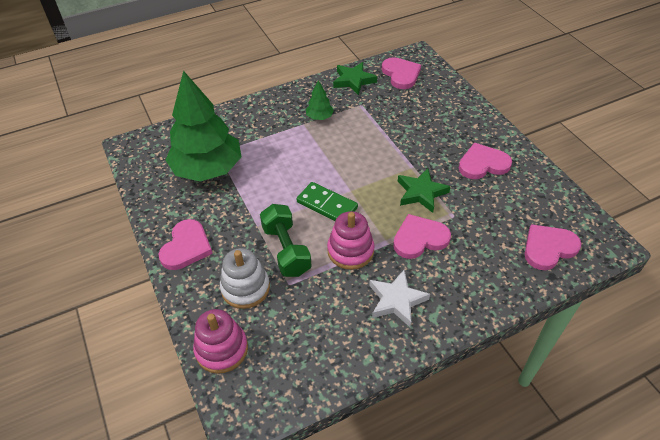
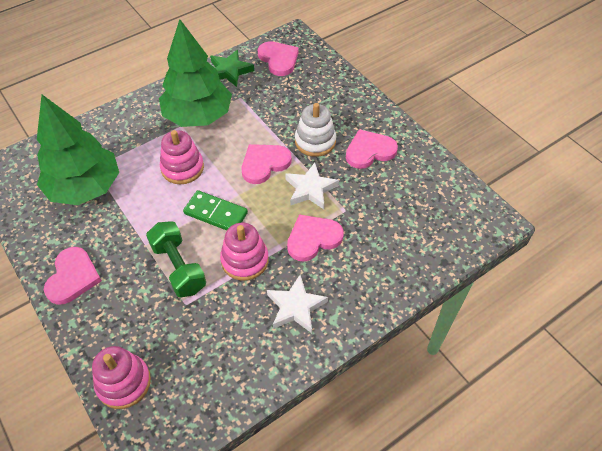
camera: 10 degrees left, 5 degrees up
white stacking toy [220,248,270,309] -> white stacking toy moved to [295,103,336,157]
green tree [306,80,334,120] -> green tree [159,19,232,127], size x2.41
green star [398,168,450,213] -> white star [285,163,339,209]
pink heart [525,224,582,270] -> pink heart moved to [242,144,292,184]
none -> pink stacking toy [160,130,204,184]

